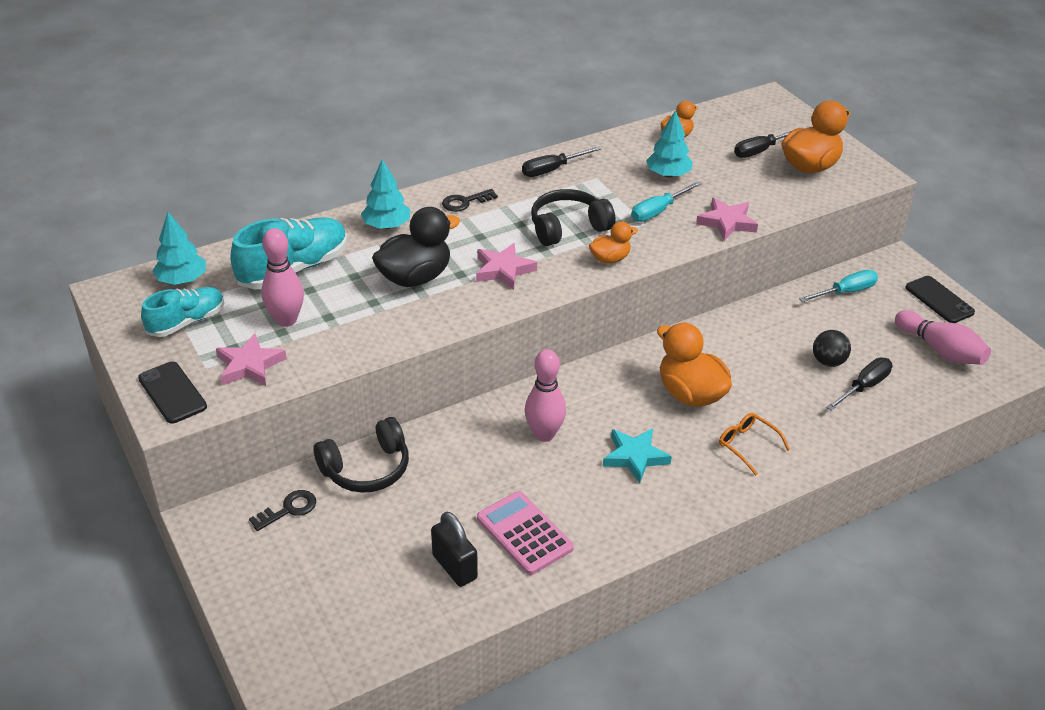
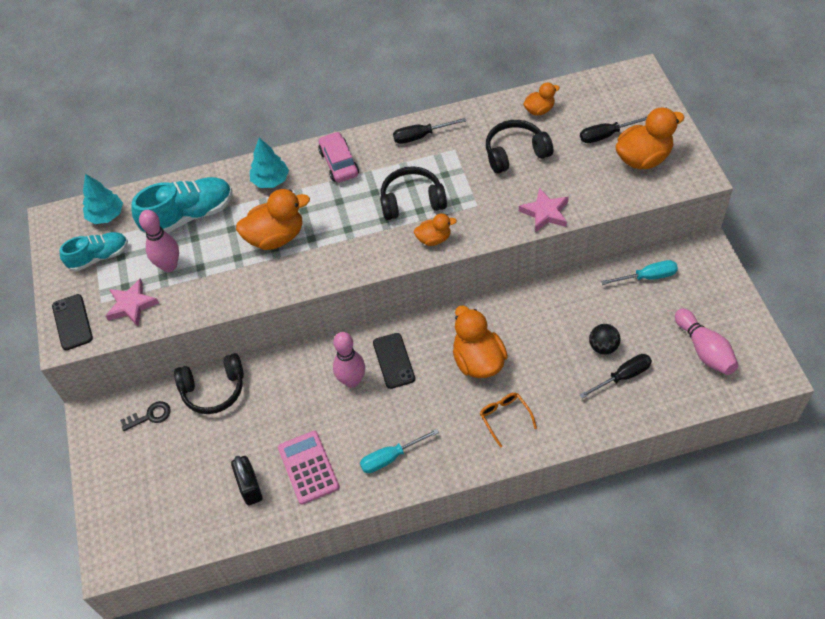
camera: 20 degrees right, 15 degrees up
black duck [372,207,460,287] -> orange duck [236,189,310,250]
black key [442,189,498,212] -> pink car [318,131,359,183]
pink star [476,243,537,290] -> none
turquoise star [603,428,672,483] -> none
turquoise screwdriver [631,181,702,222] -> turquoise screwdriver moved to [360,429,439,473]
turquoise tree [646,110,693,178] -> black headphones [486,120,553,174]
black phone [905,276,975,323] -> black phone moved to [373,333,415,389]

